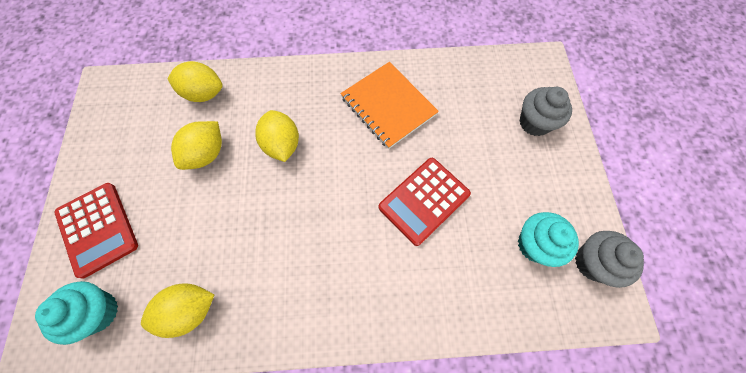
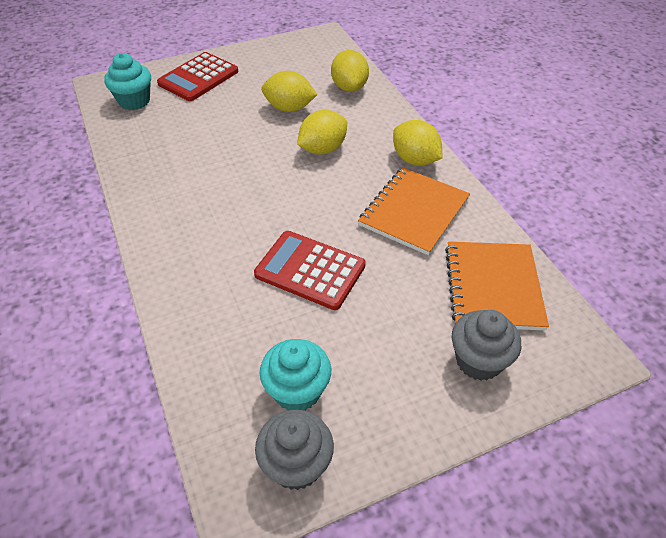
camera: 70 degrees right, 20 degrees down
yellow lemon [141,283,214,338] -> yellow lemon moved to [393,120,443,166]
none -> orange notebook [445,242,549,330]

